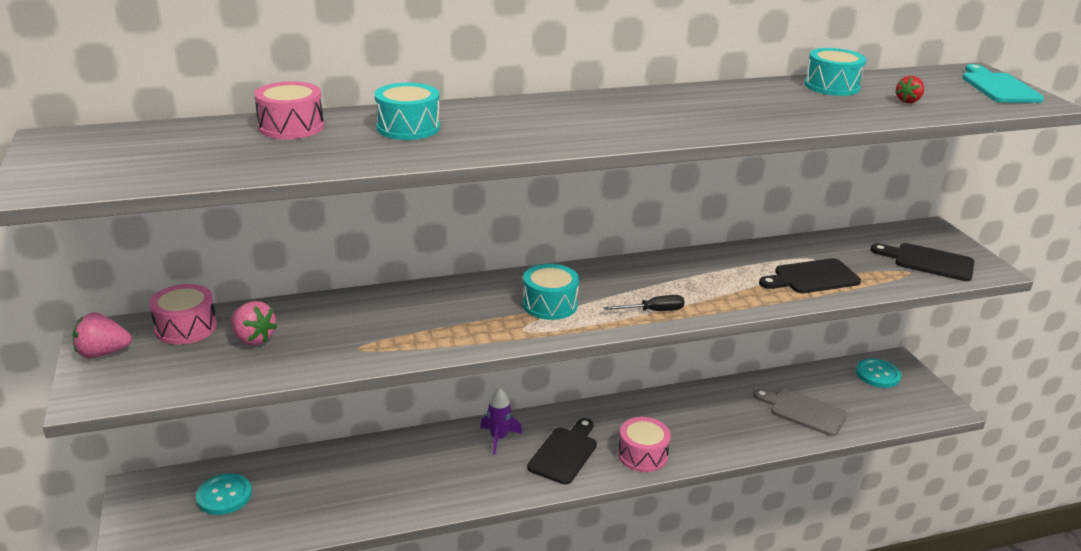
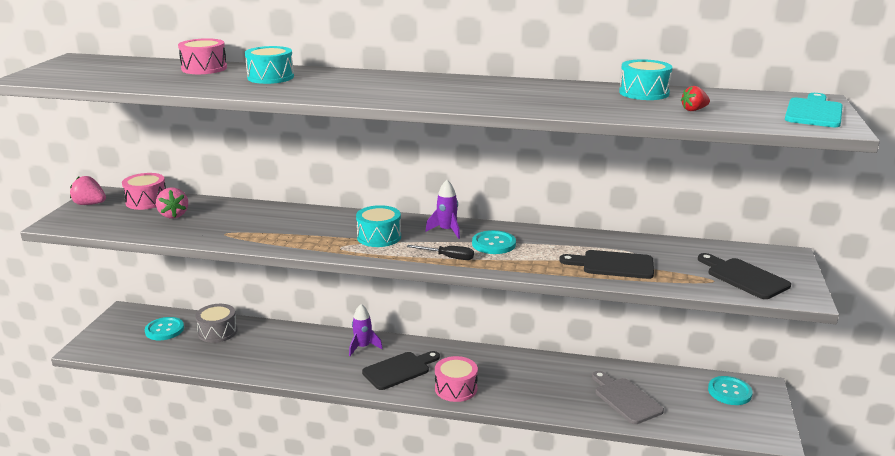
camera: 30 degrees right, 5 degrees down
none -> grey drum [195,304,237,343]
none -> purple rocket [425,180,460,239]
none -> turquoise button [472,230,516,254]

